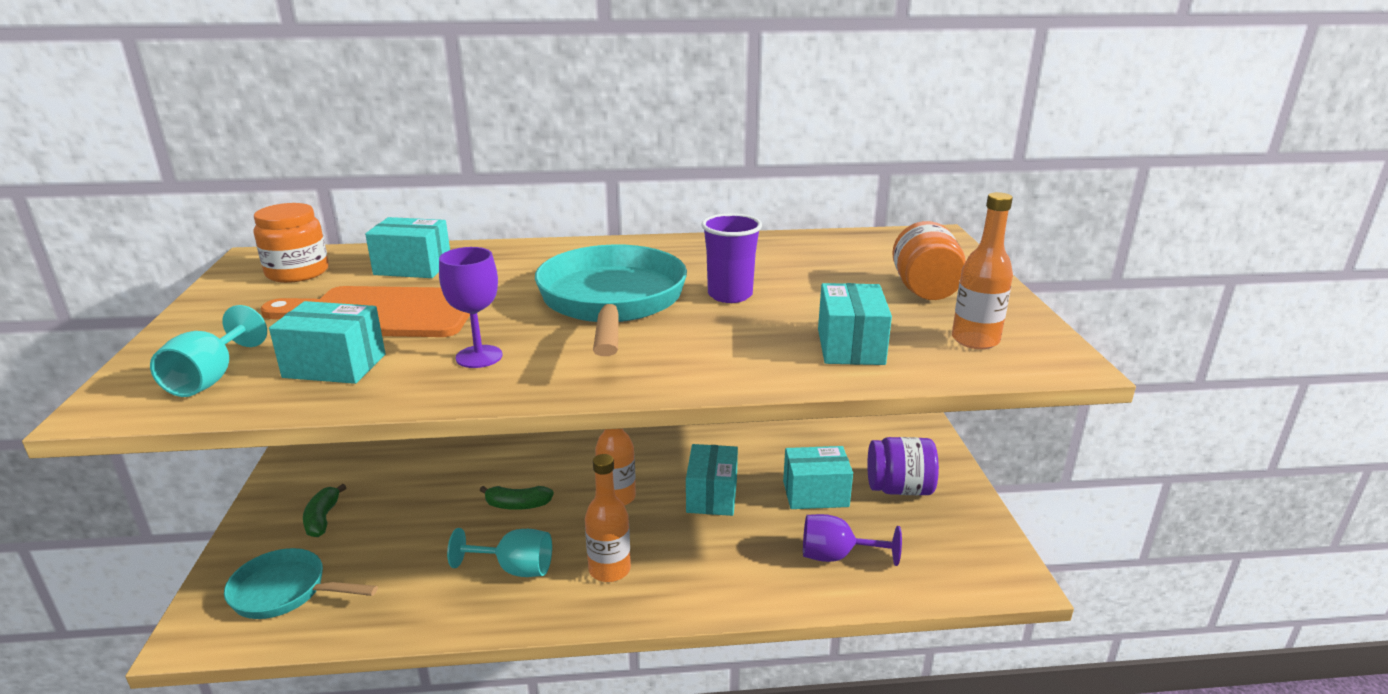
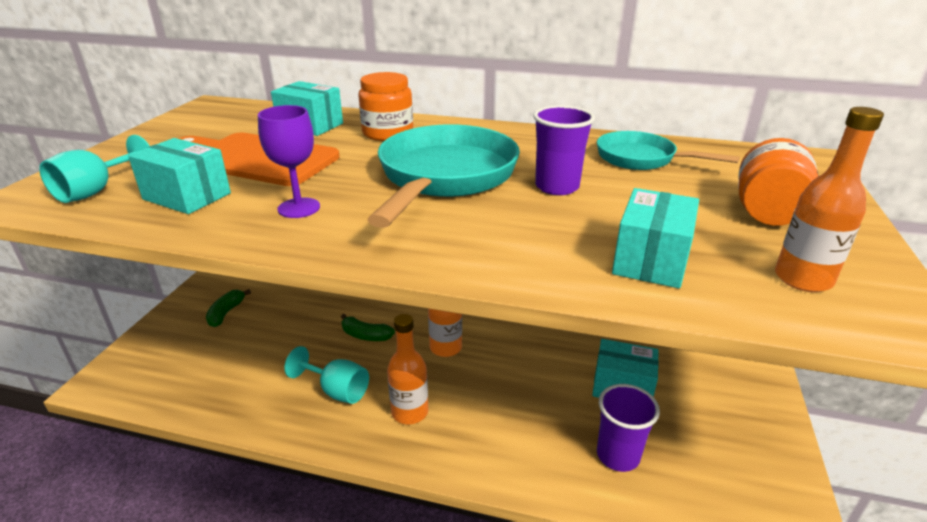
camera: 20 degrees right, 5 degrees up
turquoise pan [224,548,378,619] -> turquoise pan moved to [597,131,740,170]
orange jar [254,203,329,283] -> orange jar moved to [359,72,413,141]
turquoise box [686,444,738,516] -> none
purple goblet [803,514,902,566] -> purple cup [597,384,660,472]
purple jar [867,437,939,495] -> none

